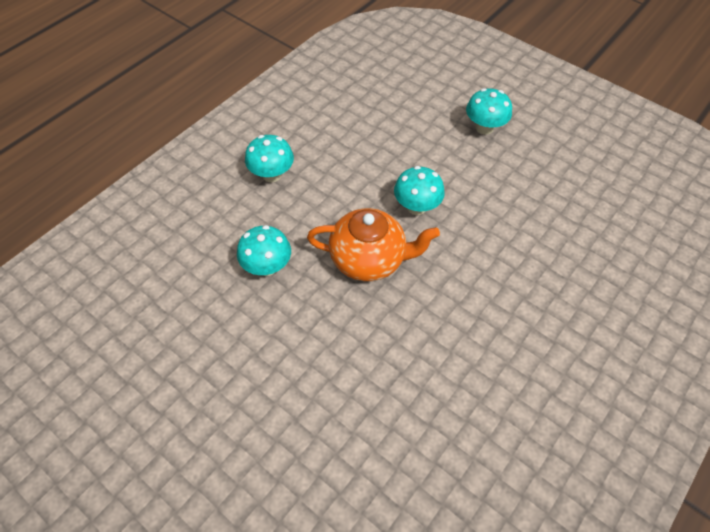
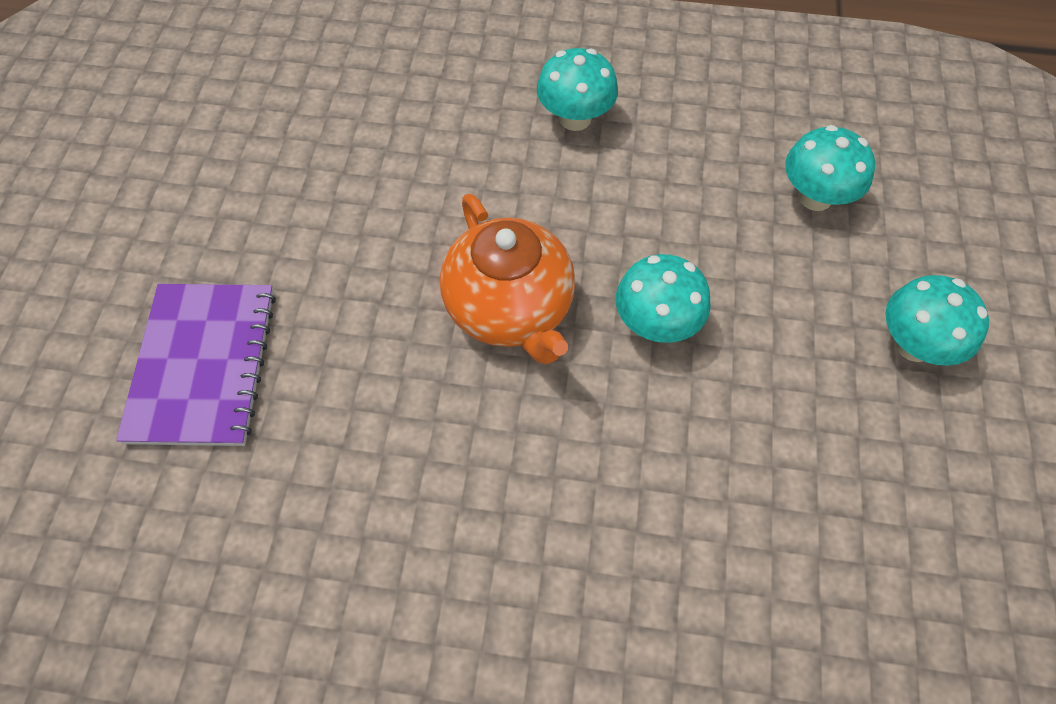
camera: 60 degrees right, 5 degrees up
turquoise mushroom [237,225,291,276] -> turquoise mushroom moved to [785,125,875,211]
none -> purple notebook [116,284,276,446]

